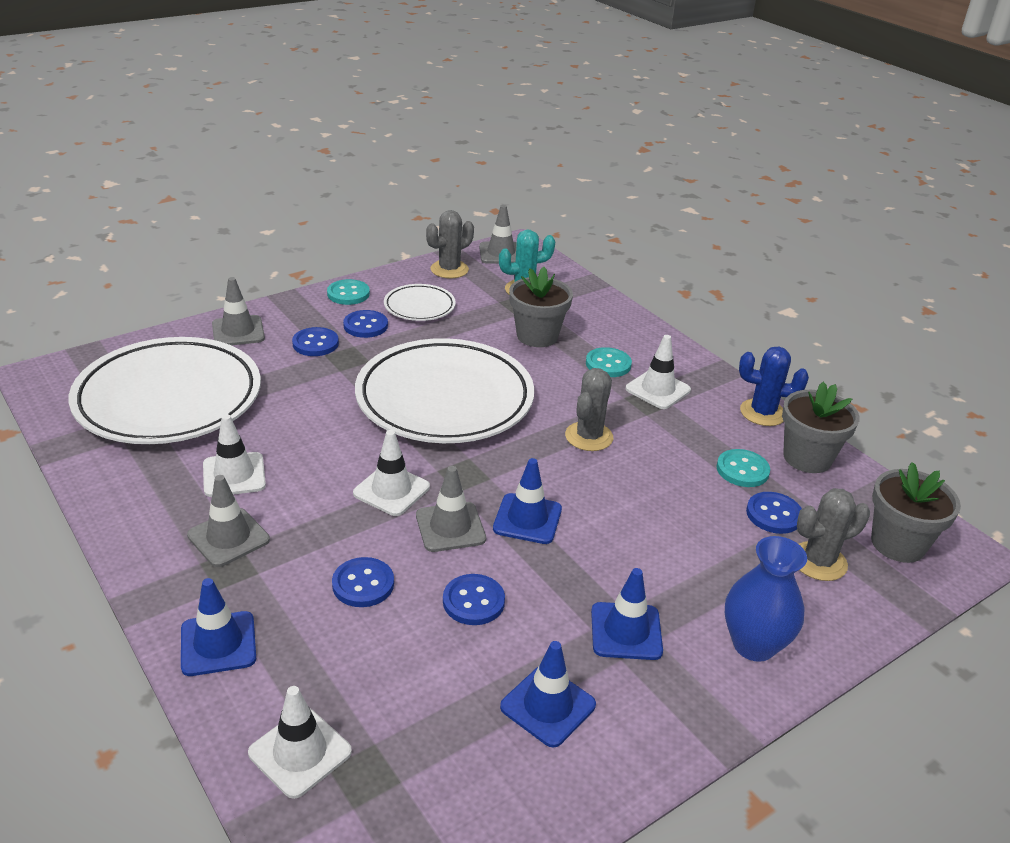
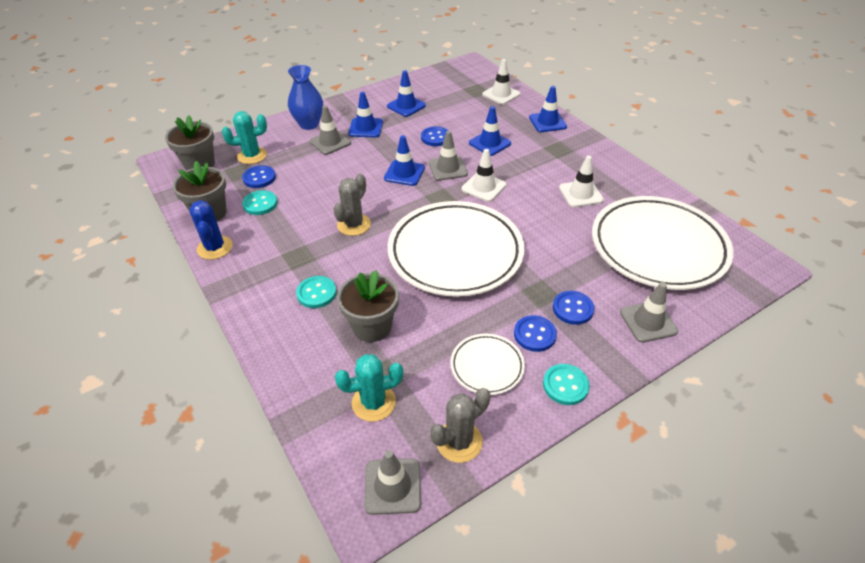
camera: 175 degrees left, 10 degrees up
grey traffic cone [187,475,270,567] -> grey traffic cone moved to [310,105,351,155]
blue button [332,557,394,607] -> blue traffic cone [469,106,511,156]
white traffic cone [626,335,691,409] -> none
blue cactus [739,347,809,426] -> blue cactus turned 60 degrees clockwise [189,201,233,260]
grey cactus [797,488,870,581] -> turquoise cactus [222,111,267,164]

